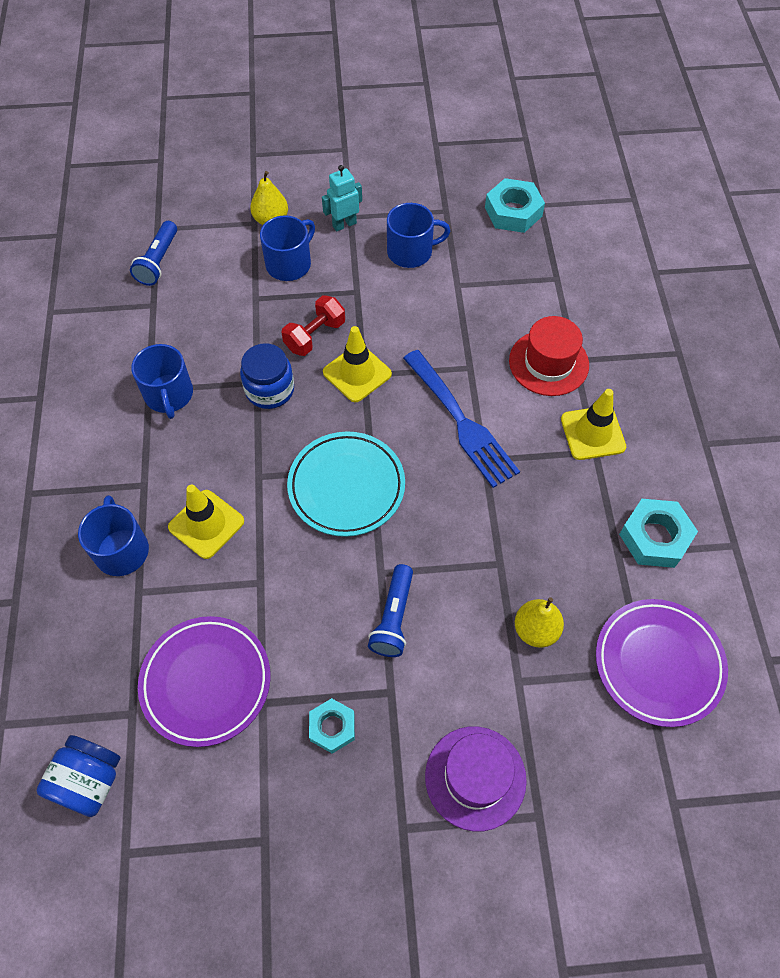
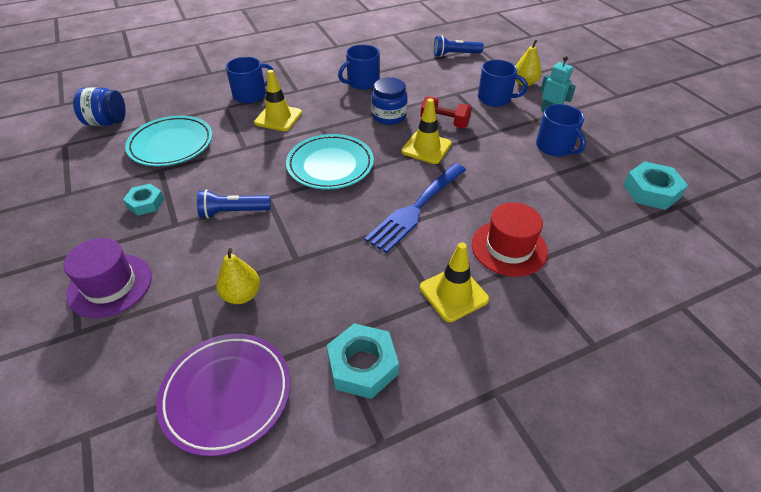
camera: 70 degrees right, 15 degrees down
purple plate [138,616,270,747] -> turquoise plate [125,115,213,166]

